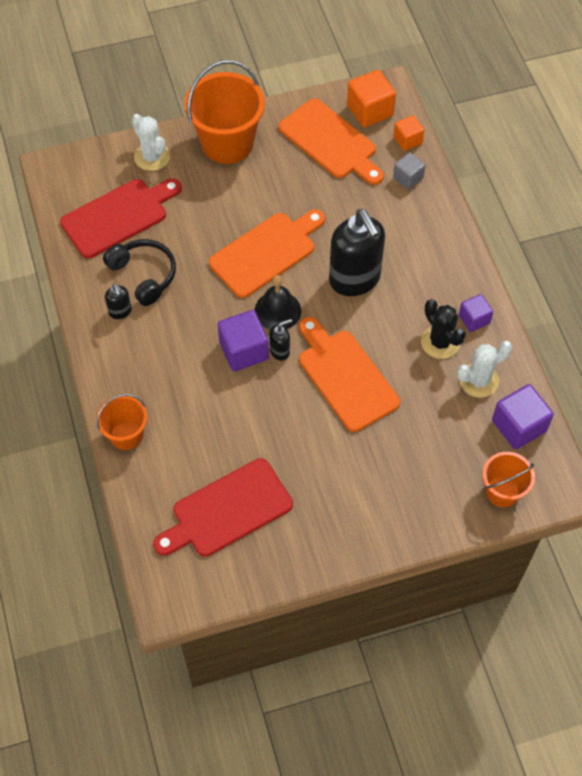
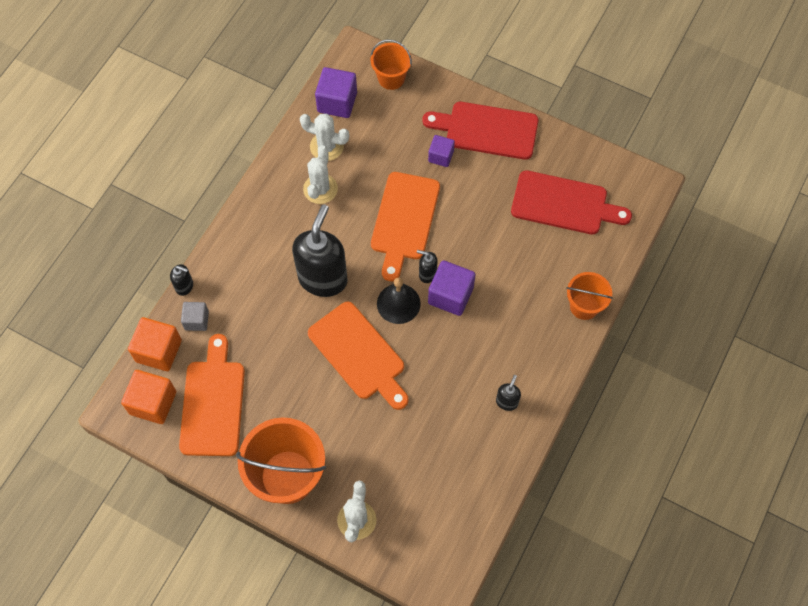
camera: 135 degrees left, 5 degrees up
red cutting board [60,178,182,258] -> red cutting board moved to [423,102,539,160]
black headphones [103,239,176,306] -> none
orange cutting board [209,209,325,298] -> orange cutting board turned 135 degrees counterclockwise [308,301,408,410]
orange cube [394,115,424,151] -> orange cube [128,317,182,371], size x1.63
black cactus [421,299,466,359] -> white cactus [303,145,338,204]
purple cube [459,294,493,332] -> purple cube moved to [428,135,455,167]
none -> black soap dispenser [170,264,193,296]

